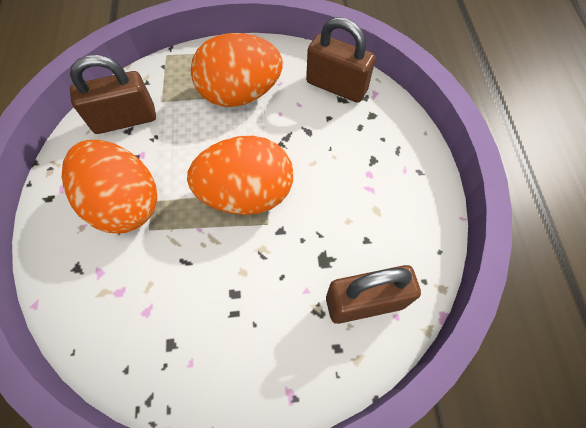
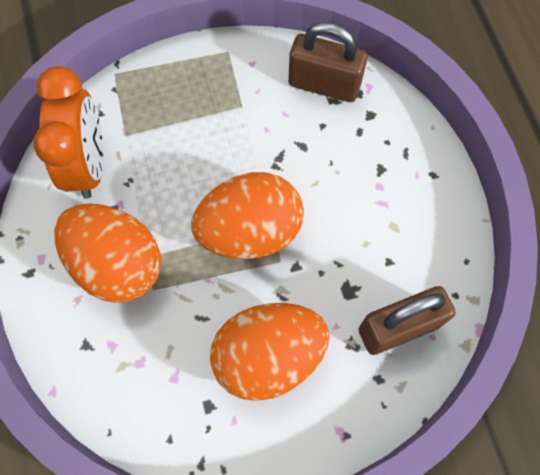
camera: 10 degrees left, 5 degrees up
brown padlock [70,55,156,134] -> orange clock [33,66,104,199]
orange egg [190,33,283,107] -> orange egg moved to [210,303,329,401]

